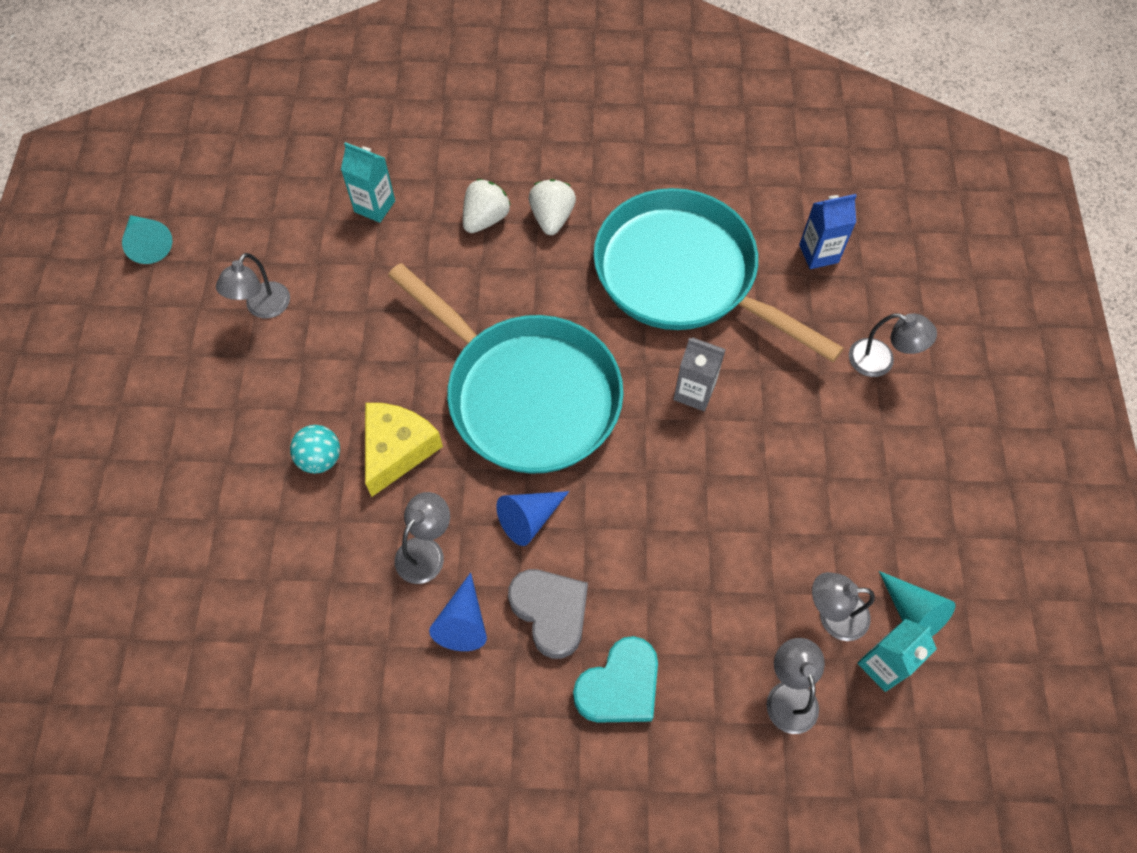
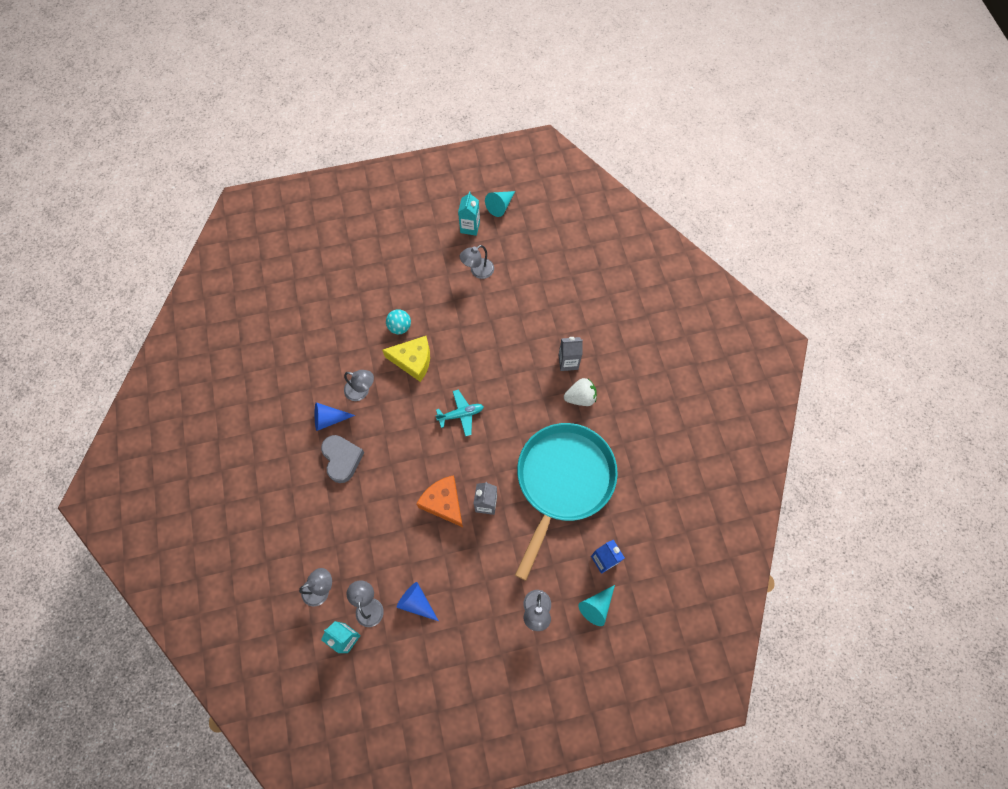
camera: 75 degrees right, 5 degrees up
grey lamp [216,253,290,318] -> grey lamp turned 45 degrees counterclockwise [460,245,494,279]
turquoise carton [341,142,395,223] -> turquoise carton moved to [458,191,480,236]
turquoise pan [388,263,624,474] -> turquoise plane [435,390,484,437]
white strawberry [463,179,511,233] -> grey carton [559,337,583,371]
blue cone [496,491,569,546] -> blue cone moved to [397,582,439,621]
grey heart [508,569,588,659] -> grey heart turned 60 degrees counterclockwise [321,435,364,483]
turquoise heart [573,636,658,723] -> none
turquoise cone [879,571,956,636] -> turquoise cone moved to [578,585,615,626]
none -> orange cheese [416,475,463,527]

